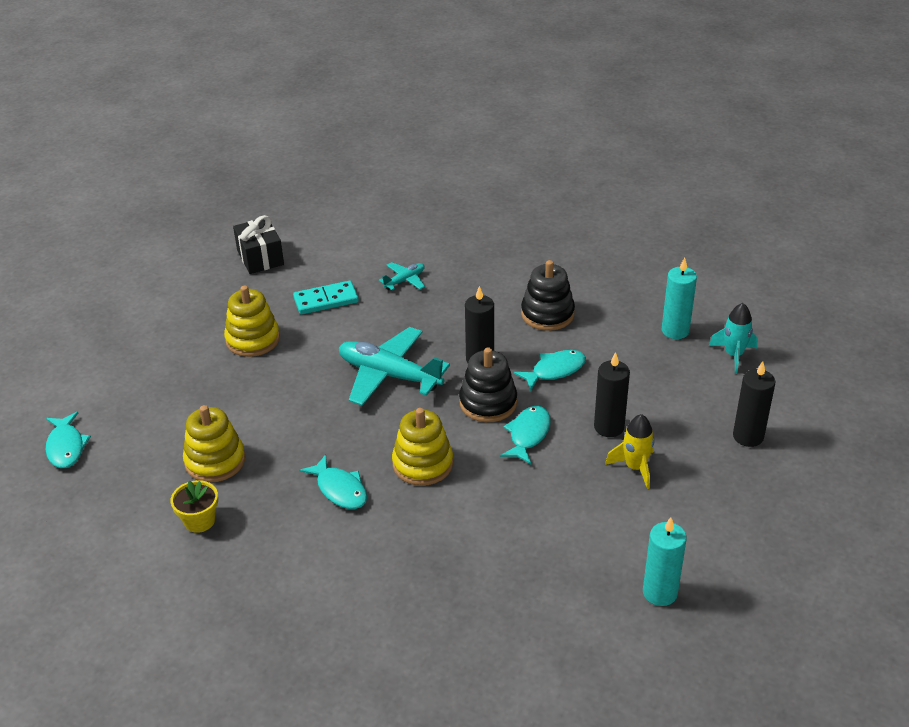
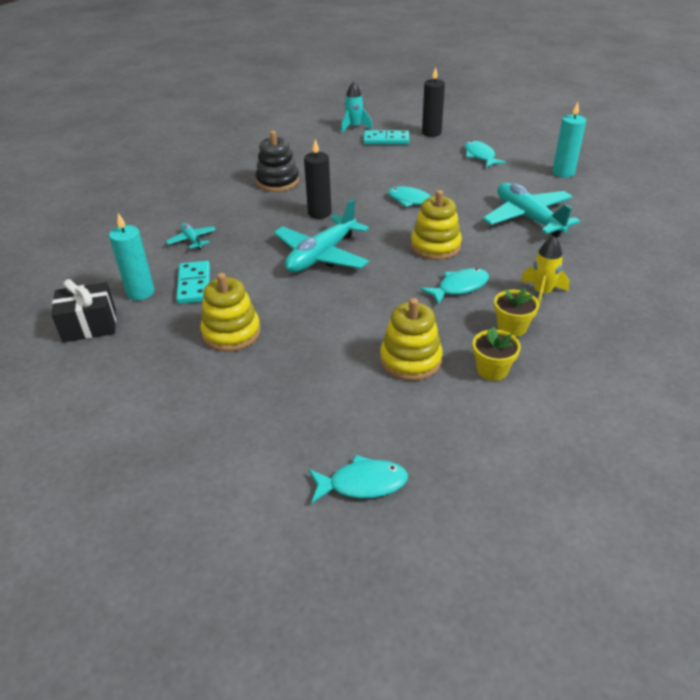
camera: 80 degrees left, 0 degrees up
black stacking toy [459,347,517,422] -> none
turquoise fish [514,350,586,391] -> turquoise fish moved to [465,141,506,167]
black candle [594,352,630,437] -> none
yellow rocket [605,414,655,489] -> yellow rocket moved to [520,236,570,309]
turquoise candle [661,257,697,339] -> turquoise candle moved to [109,213,155,300]
none -> turquoise domino [363,130,409,145]
none -> turquoise plane [483,183,580,238]
none -> yellow flower pot [494,288,539,337]

